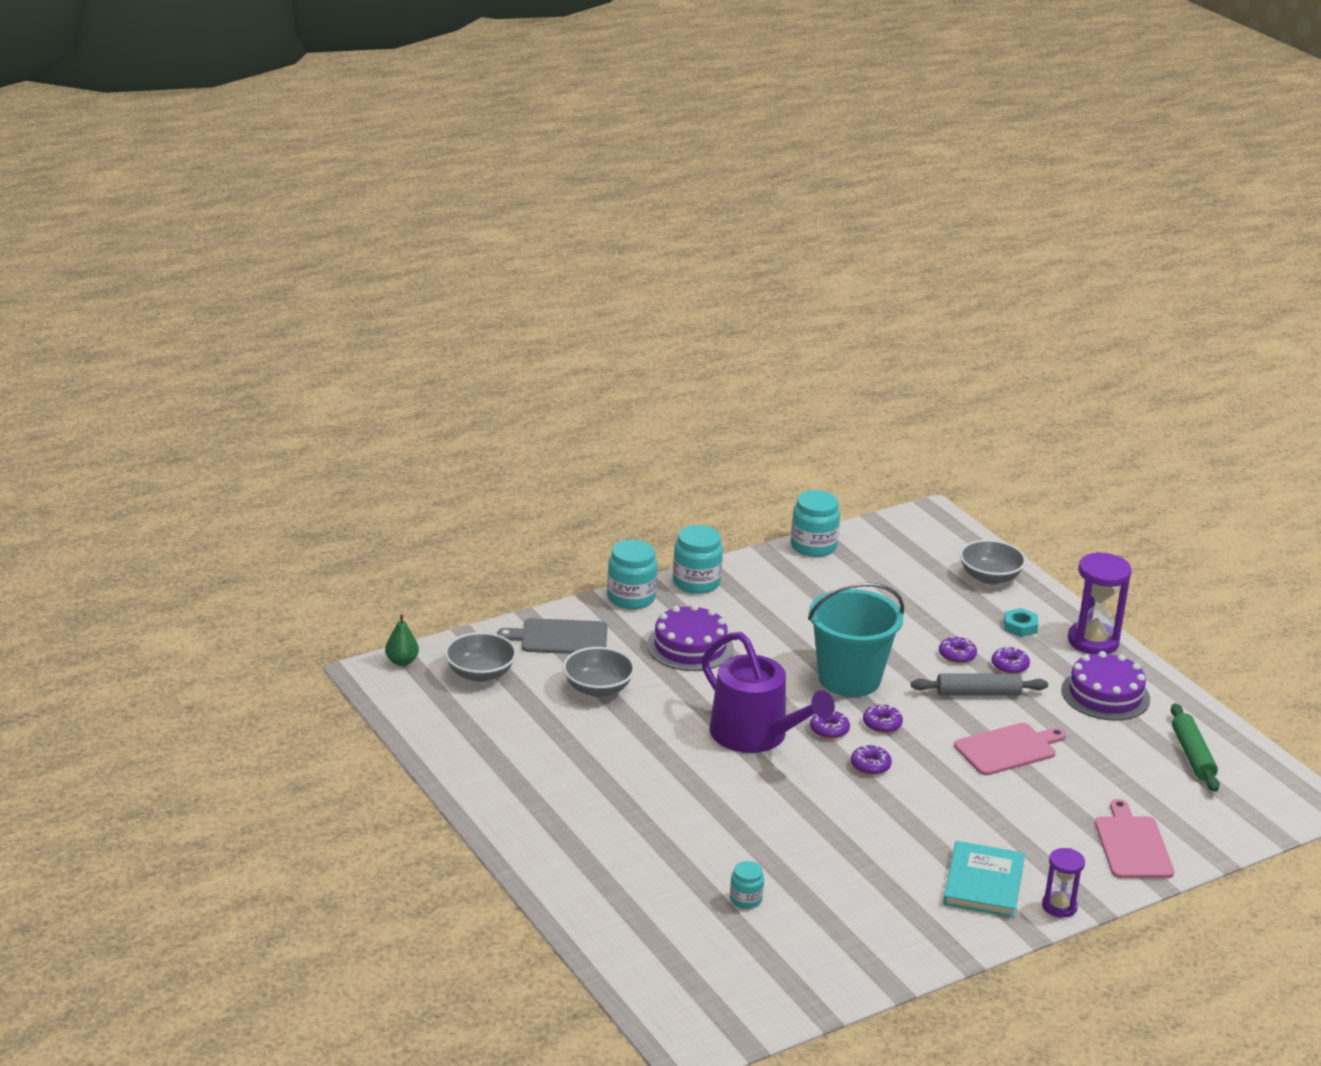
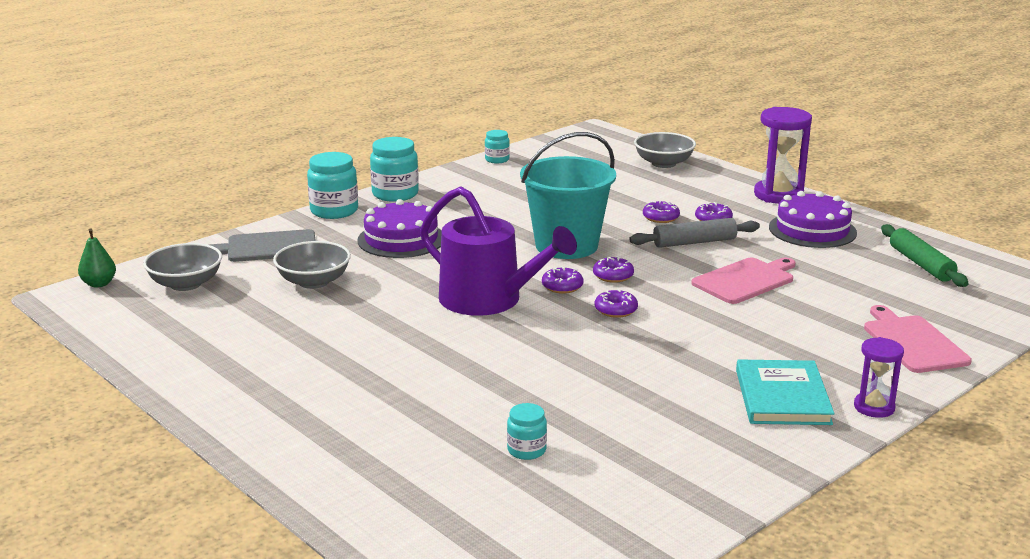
camera: 10 degrees left, 5 degrees down
turquoise jar [791,490,840,557] -> turquoise jar [485,130,510,163], size x0.56
turquoise nut [1004,608,1038,637] -> none

